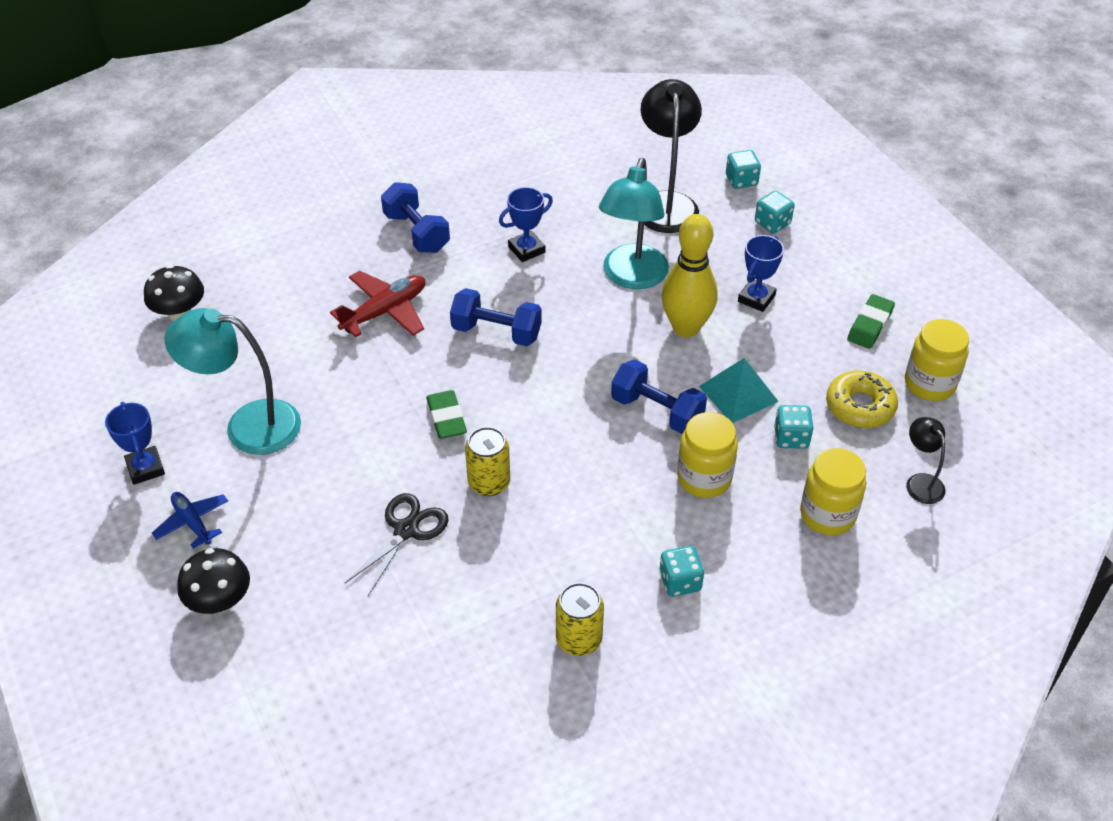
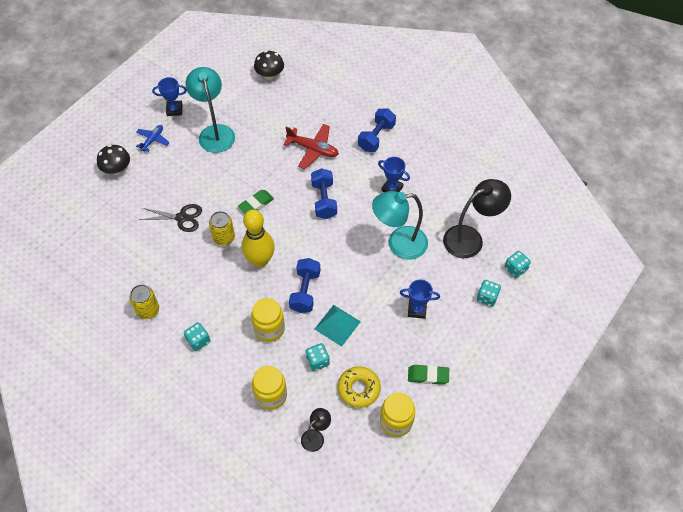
camera: 65 degrees right, 10 degrees up
blue trophy [105,402,165,485] -> blue trophy turned 45 degrees clockwise [152,77,187,116]
yellow bowling pin [662,214,718,337] -> yellow bowling pin moved to [242,209,275,267]

